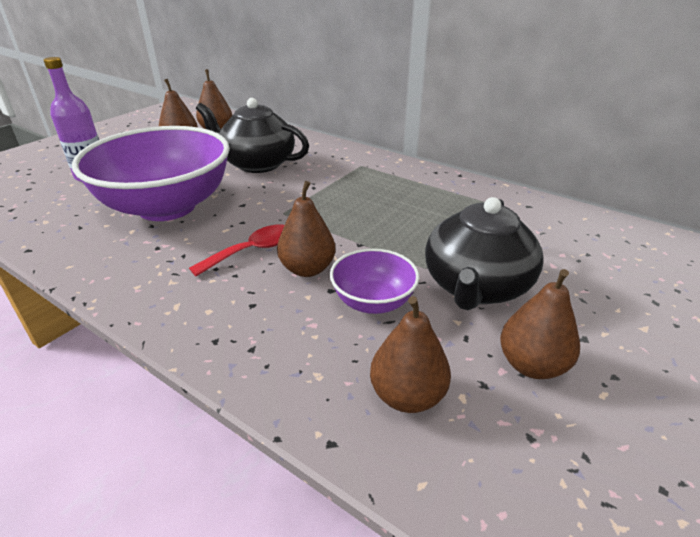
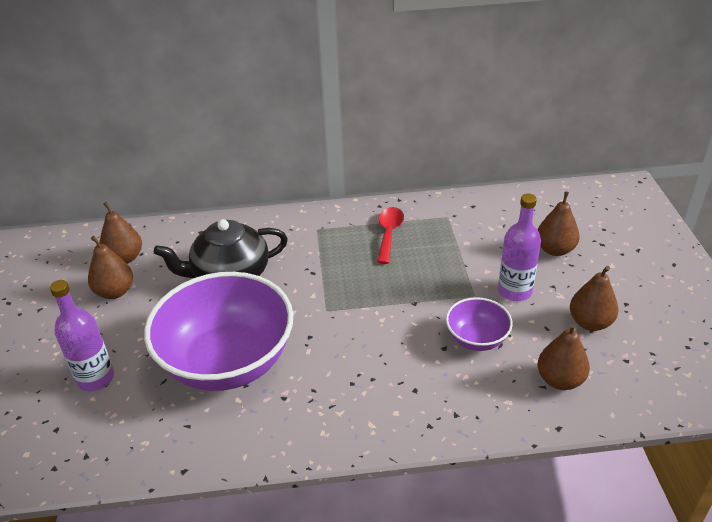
camera: 40 degrees left, 5 degrees up
red spoon [189,224,284,276] -> red spoon moved to [377,207,404,264]
brown pear [277,181,336,277] -> brown pear moved to [537,191,580,256]
black teapot [425,197,543,310] -> purple bottle [498,193,541,301]

